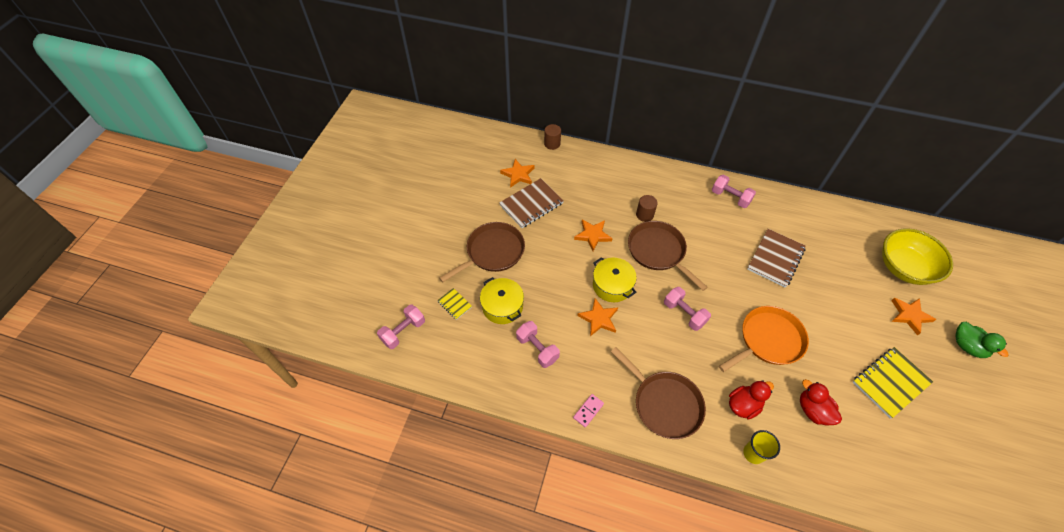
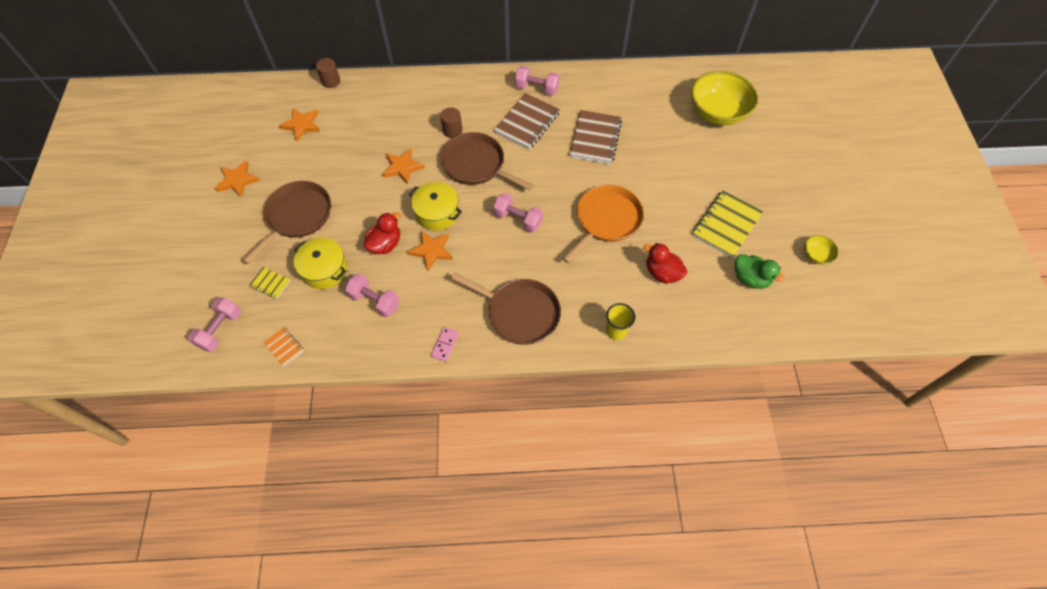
camera: 20 degrees left, 5 degrees up
brown notebook [499,178,564,228] -> brown notebook moved to [494,93,560,150]
red duck [729,380,774,420] -> red duck moved to [364,212,401,254]
orange star [891,298,936,336] -> orange star moved to [215,161,260,198]
green duck [956,322,1009,358] -> green duck moved to [735,254,785,289]
none -> orange notebook [263,327,304,367]
none -> yellow bowl [804,235,838,264]

